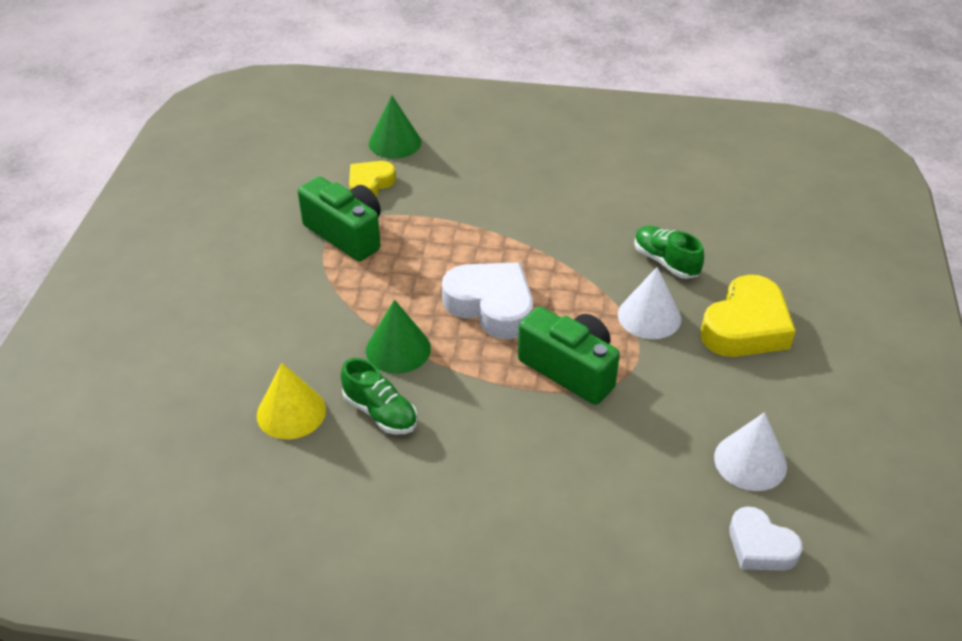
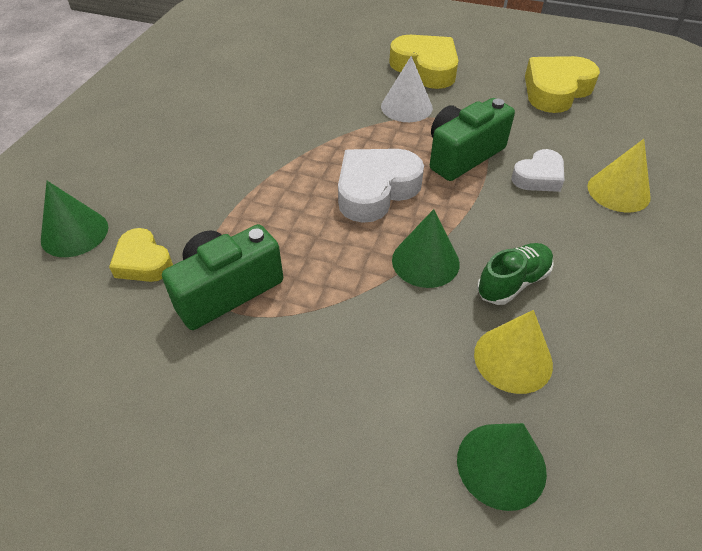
camera: 80 degrees left, 5 degrees up
green shoe [634,226,704,279] -> none
white cone [714,412,787,491] -> yellow heart [525,56,600,113]
white heart [729,506,802,571] -> white heart moved to [511,149,564,192]
none -> green cone [457,423,547,511]
none -> yellow cone [588,139,651,213]

